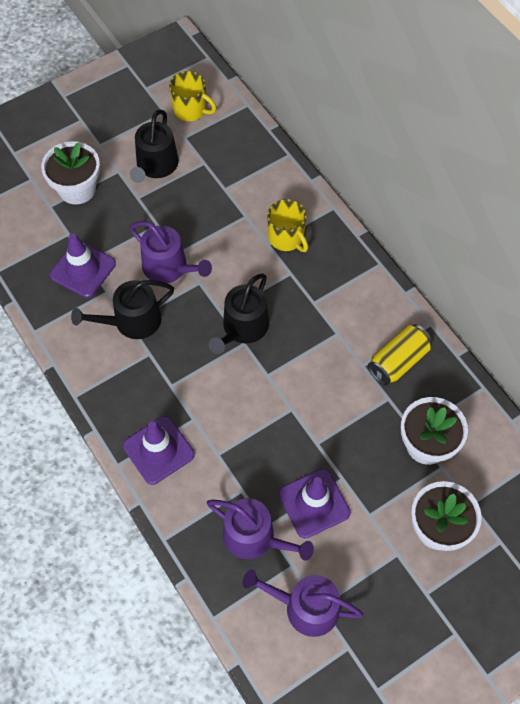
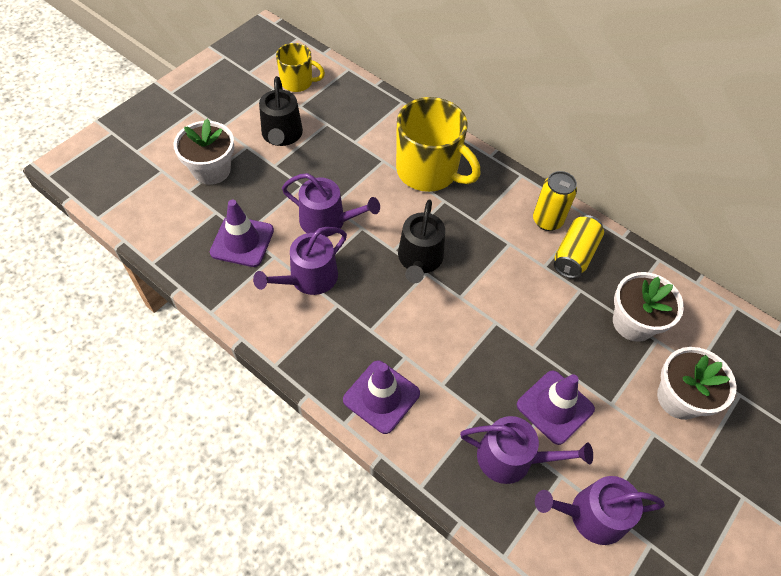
camera: 20 degrees left, 5 degrees down
black watering can [71,280,174,339] -> purple watering can [253,227,347,295]
yellow mug [267,199,308,252] -> yellow mug [396,97,481,192], size x1.78
none -> yellow can [533,171,577,231]

